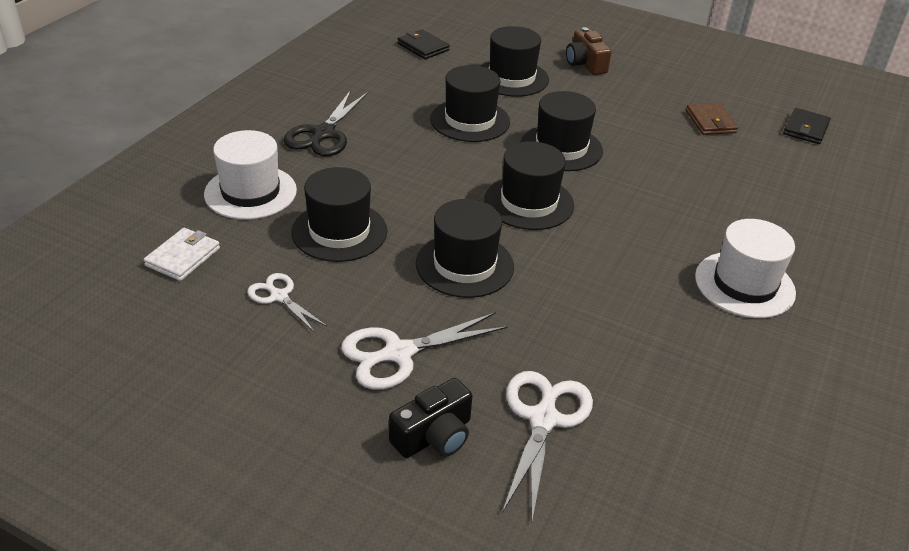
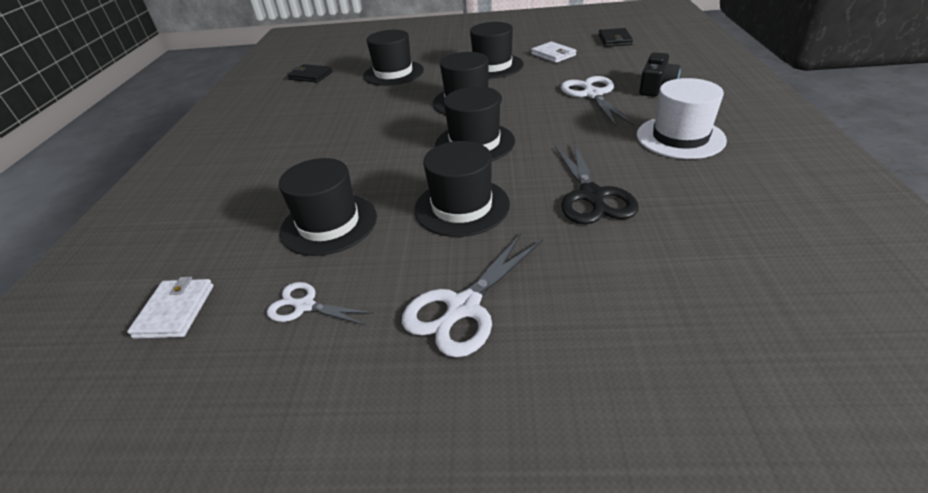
camera: 20 degrees left, 0 degrees up
white hat [204,130,297,220] -> none
black scissors [284,90,368,156] -> black scissors moved to [555,142,639,224]
black camera [389,378,472,458] -> black camera moved to [639,52,681,97]
black hat [430,65,510,142] -> black hat moved to [470,22,524,78]
white scissors [502,371,593,520] -> white scissors moved to [561,76,634,127]
brown camera [566,27,611,75] -> none
brown wallet [686,103,738,135] -> white wallet [531,42,576,63]

